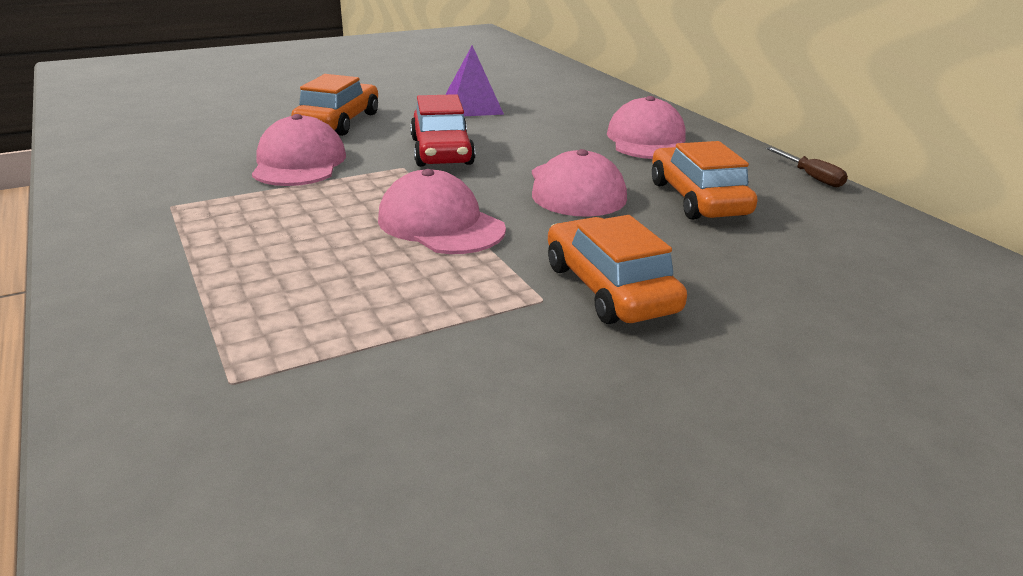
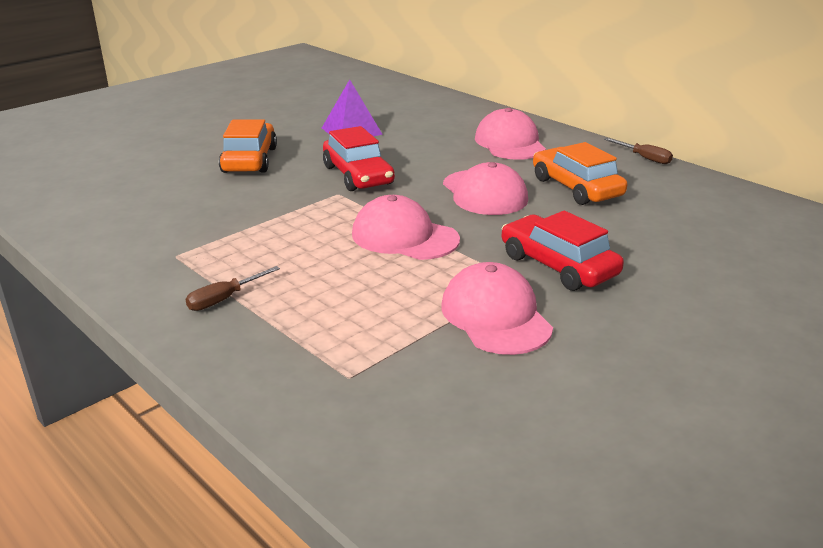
camera: 15 degrees left, 0 degrees up
pink cap [252,114,346,186] -> pink cap moved to [441,262,553,355]
orange car [548,215,687,324] -> red car [502,211,624,291]
none -> brown screwdriver [186,266,280,311]

